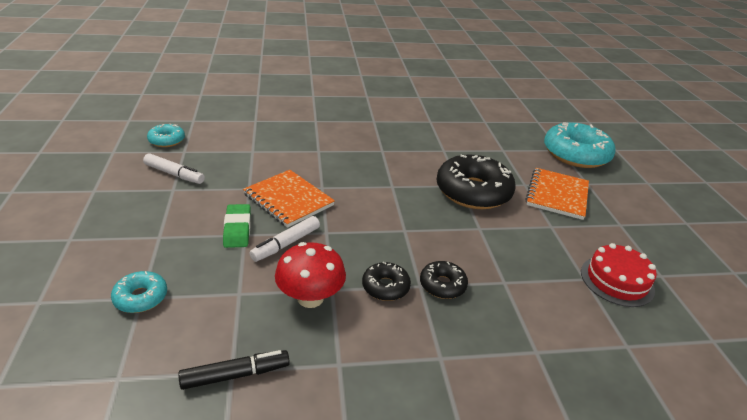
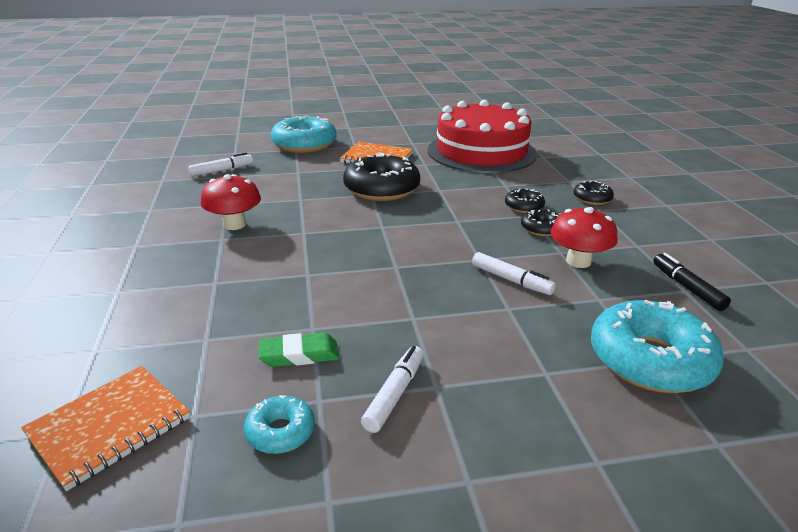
camera: 90 degrees left, 5 degrees down
turquoise donut [111,271,167,313] -> turquoise donut [591,300,724,393], size x2.04
green eraser [223,204,251,248] -> green eraser moved to [259,332,339,367]
orange notebook [243,170,335,228] -> orange notebook moved to [21,366,190,491]
red cake [581,243,656,307] -> red cake [428,99,537,173], size x2.16
none -> white marker [188,153,253,177]
none -> red mushroom [201,174,261,230]
none -> black donut [574,181,614,205]

